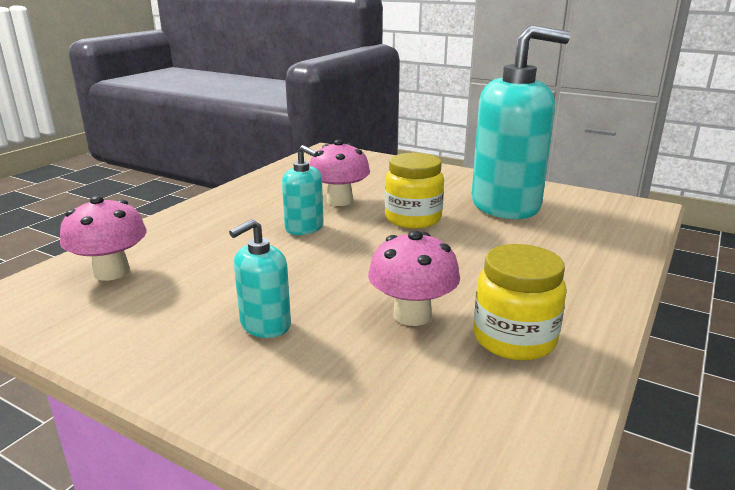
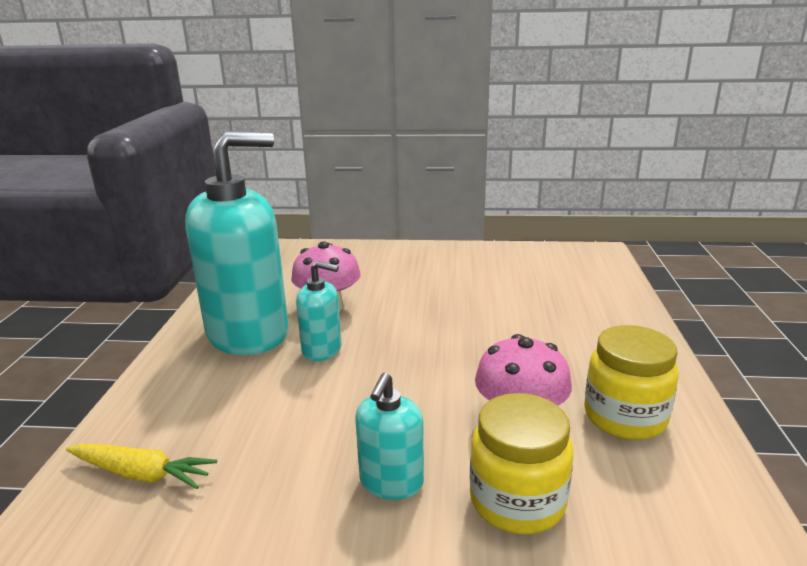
camera: 25 degrees left, 0 degrees up
pink mushroom [60,196,147,281] -> yellow carrot [66,444,217,489]
yellow jar [385,153,444,228] -> yellow jar moved to [470,393,573,534]
turquoise soap dispenser [471,25,570,219] -> turquoise soap dispenser moved to [185,131,288,355]

